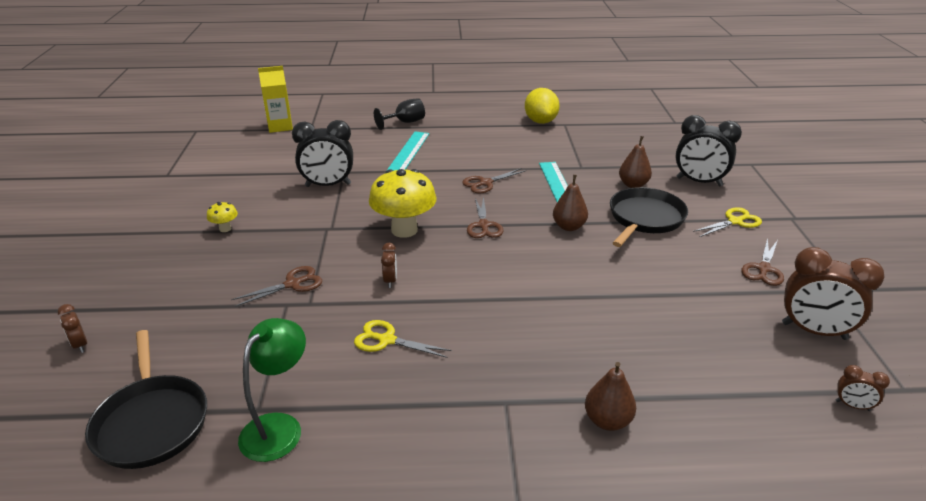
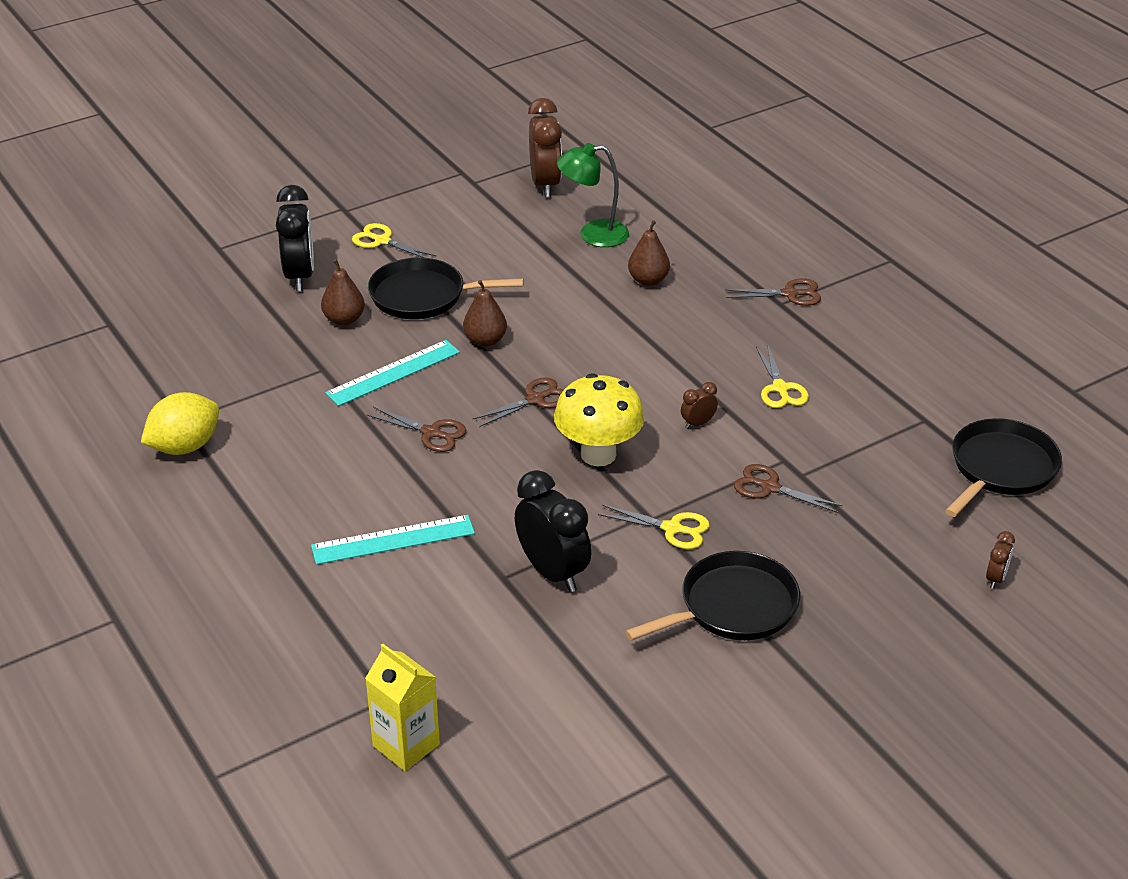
camera: 120 degrees left, 5 degrees up
yellow mushroom [207,202,238,232] -> black pan [625,551,800,641]
green lamp [238,318,306,462] -> green lamp moved to [557,143,629,247]
black goblet [374,98,425,130] -> none
brown pear [585,362,636,431] -> brown pear moved to [628,220,670,286]
brown scissors [741,238,784,286] -> brown scissors moved to [725,278,821,306]
brown clock [836,365,890,411] -> none
none -> yellow scissors [598,505,710,549]

